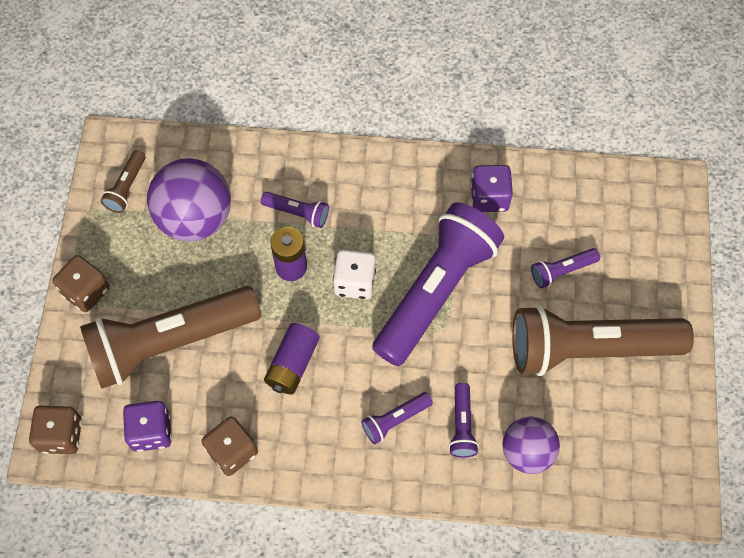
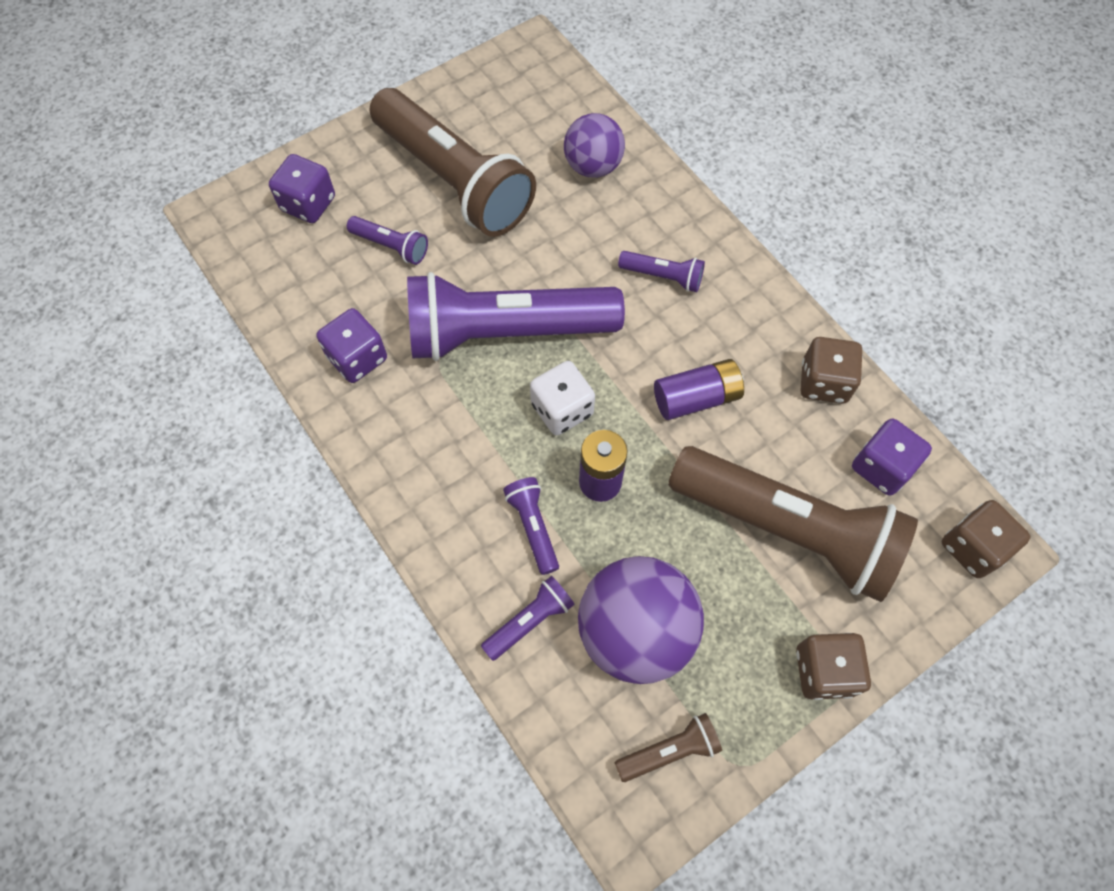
camera: 130 degrees left, 0 degrees up
purple flashlight [449,383,479,458] -> purple flashlight moved to [481,576,575,661]
none -> purple dice [269,154,335,223]

